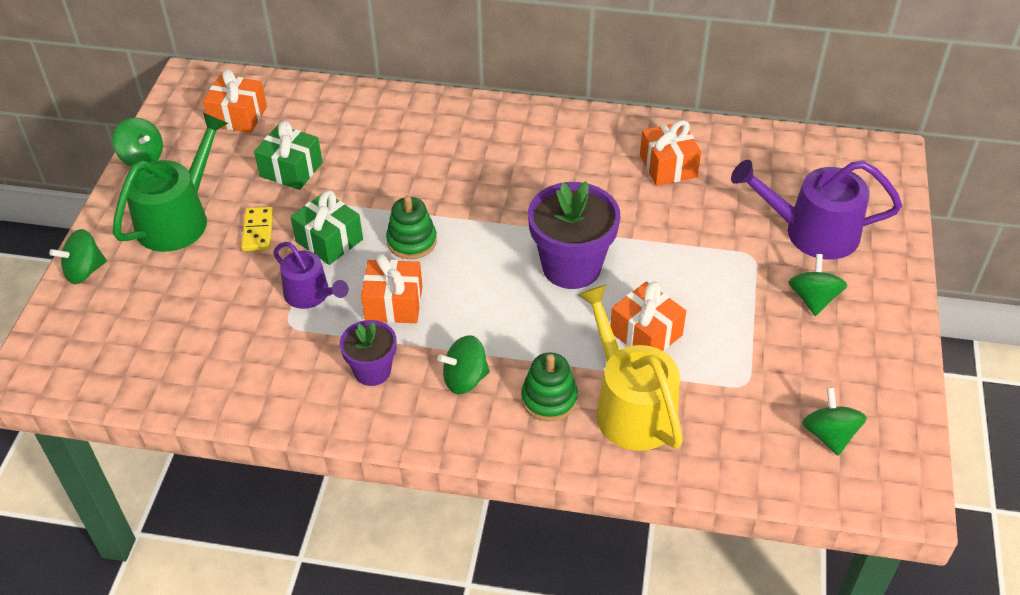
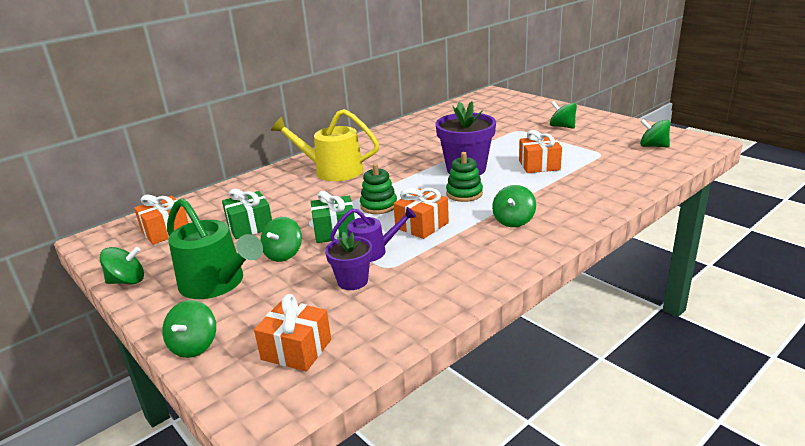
camera: 50 degrees left, 20 degrees down
green watering can [113,113,228,252] -> green watering can turned 150 degrees clockwise [167,198,263,299]
yellow domino [241,207,274,251] -> green spinning top [260,217,302,262]
purple flower pot [340,320,397,386] -> purple flower pot moved to [325,232,372,290]
green stacking toy [521,353,578,422] -> green stacking toy moved to [446,152,483,202]
yellow watering can [577,285,683,451] -> yellow watering can moved to [271,109,379,181]
orange gift [640,120,701,186] -> orange gift moved to [254,294,331,371]
purple watering can [731,160,902,260] -> none

